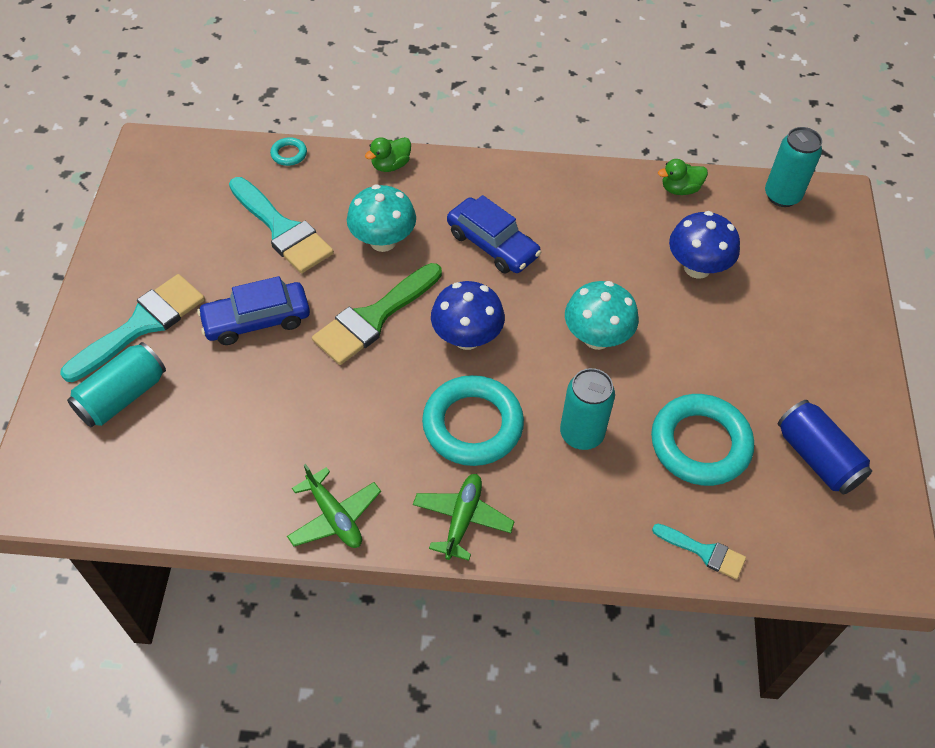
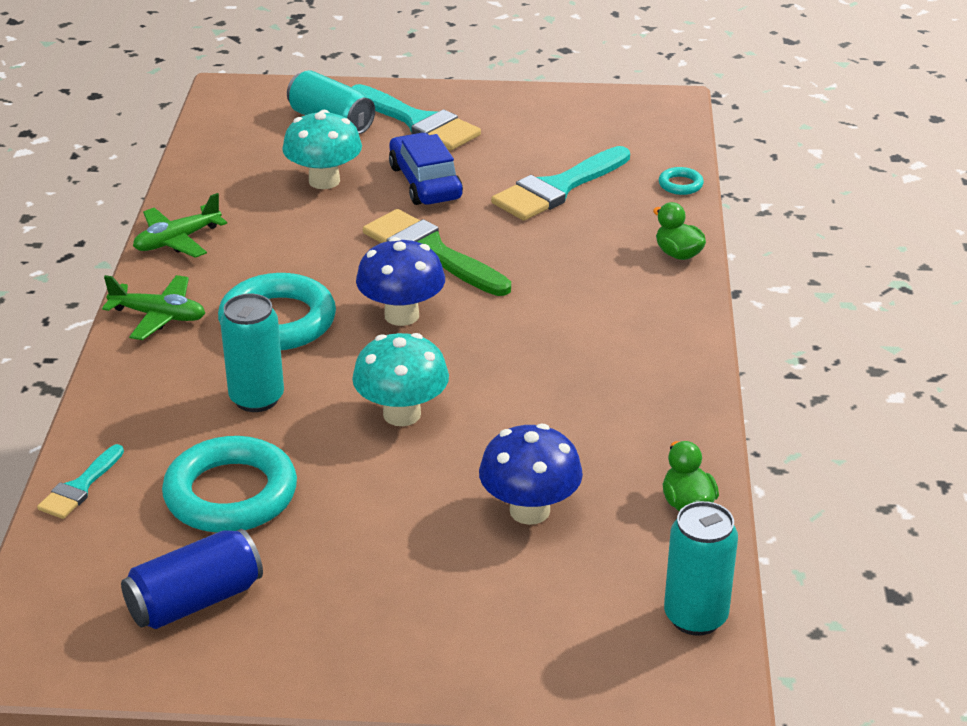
camera: 90 degrees right, 20 degrees down
turquoise mushroom [347,184,416,252] -> turquoise mushroom moved to [282,110,362,189]
blue car [447,195,541,274] -> none

